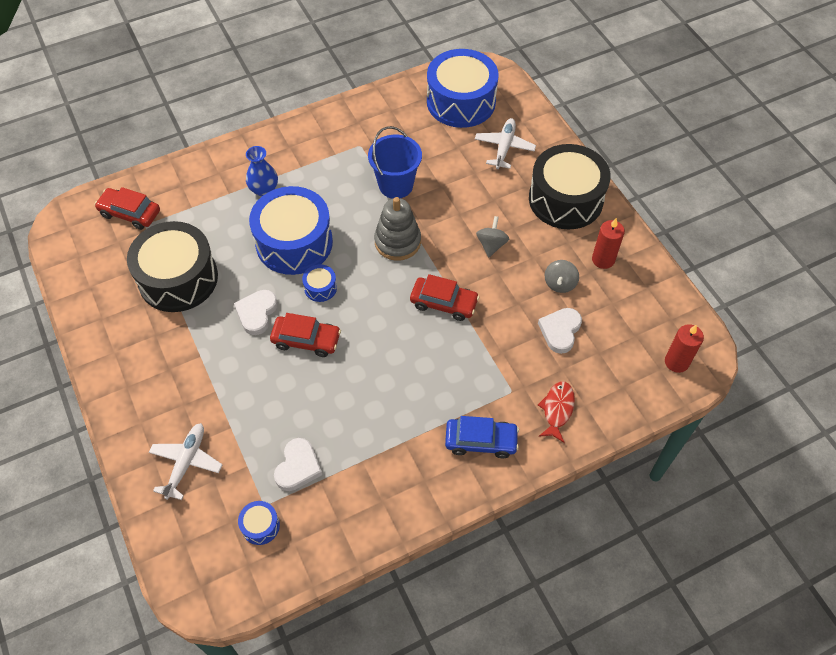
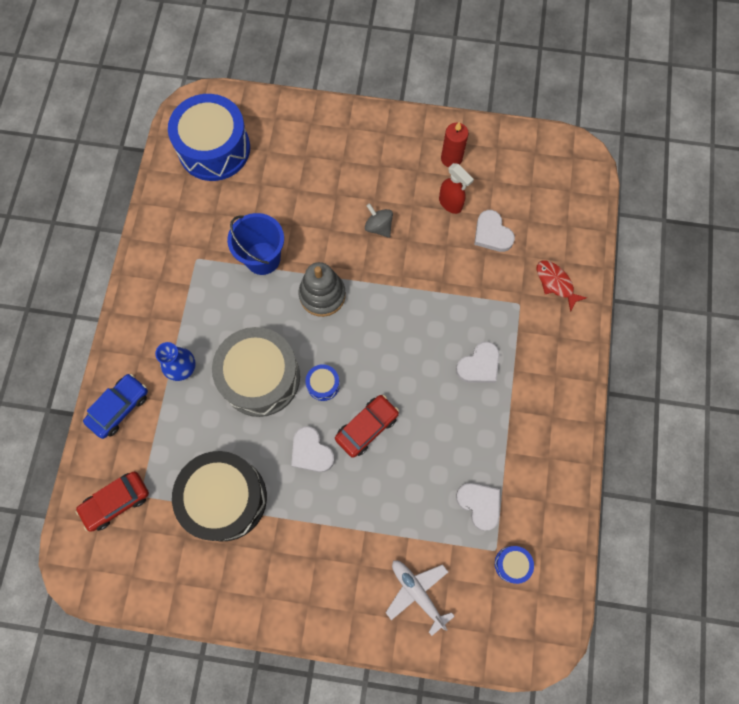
camera: 55 degrees left, 15 degrees up
blue drum [249,186,333,275] -> grey drum [212,327,300,417]
red car [410,274,480,321] -> none
blue car [445,416,519,458] -> blue car moved to [83,374,148,439]
white plane [475,118,536,169] -> none
black drum [529,144,611,229] -> none
grey spinning top [545,260,579,293] -> red spray bottle [439,163,474,214]
red candle [665,324,704,373] -> none
none -> white heart [456,341,499,383]

